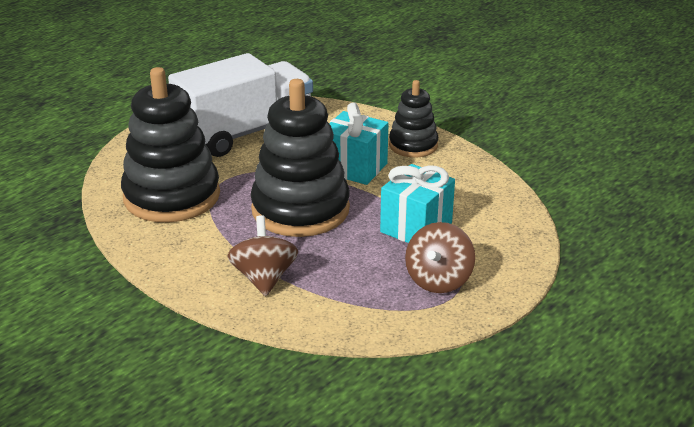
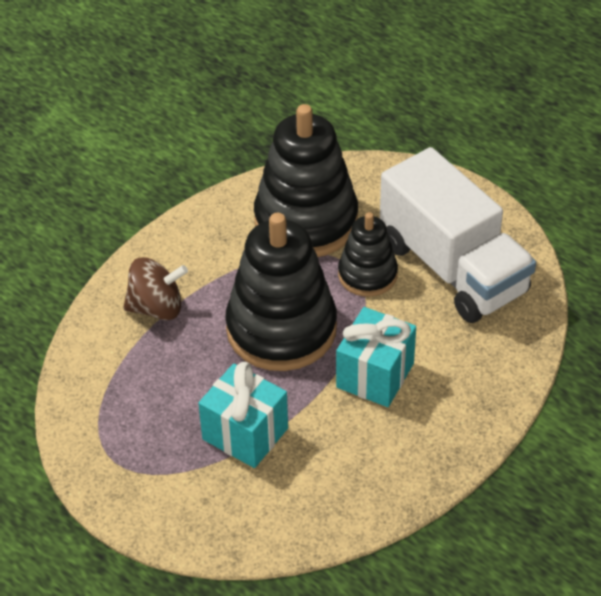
camera: 90 degrees right, 15 degrees up
black stacking toy [389,80,438,158] -> black stacking toy moved to [338,212,398,297]
brown spinning top [405,222,475,293] -> none

